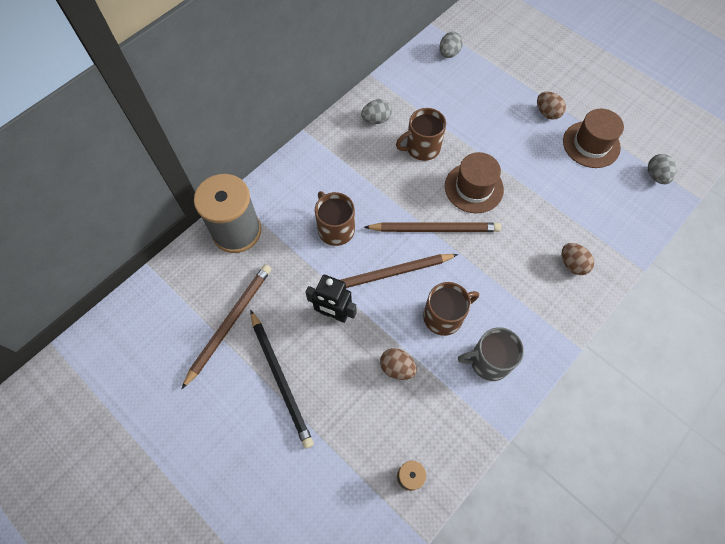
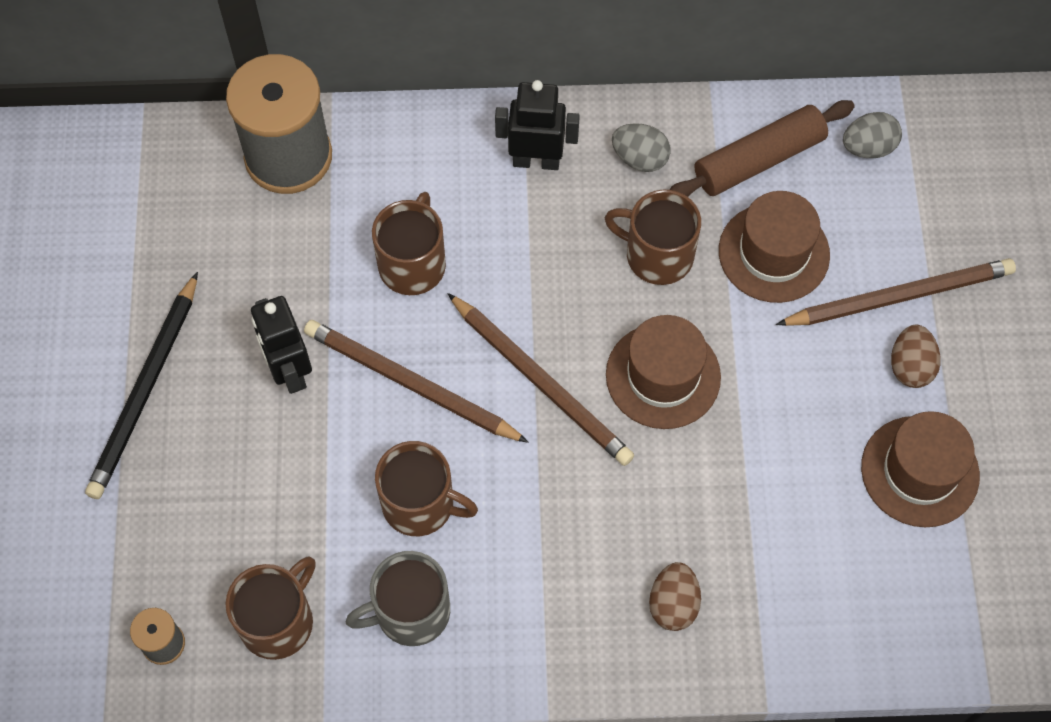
camera: 45 degrees right, 0 degrees up
brown pencil [182,264,271,389] -> brown pencil moved to [776,258,1016,326]
brown egg [380,348,417,380] -> none
grey mug [458,327,524,381] -> grey mug turned 60 degrees counterclockwise [346,551,450,646]
grey egg [648,154,677,184] -> none
none -> brown mug [225,557,316,660]
none -> black robot [495,80,580,170]
none -> brown rolling pin [669,100,855,197]
none -> brown hat [719,191,830,303]

